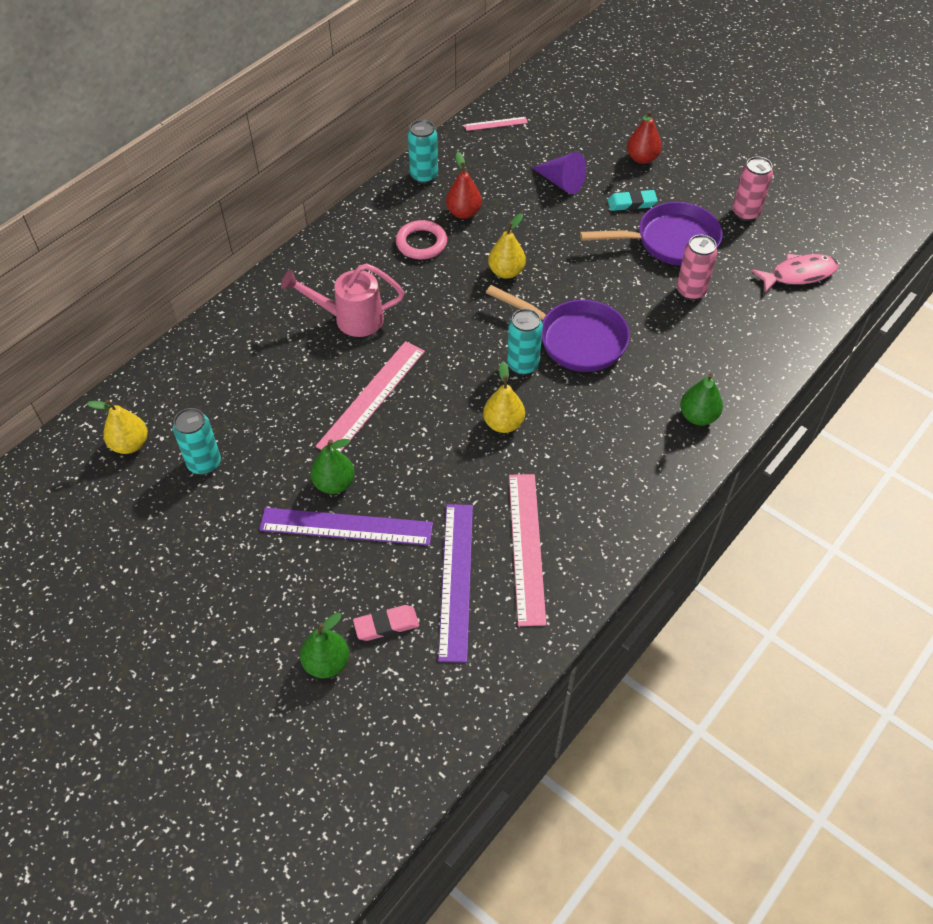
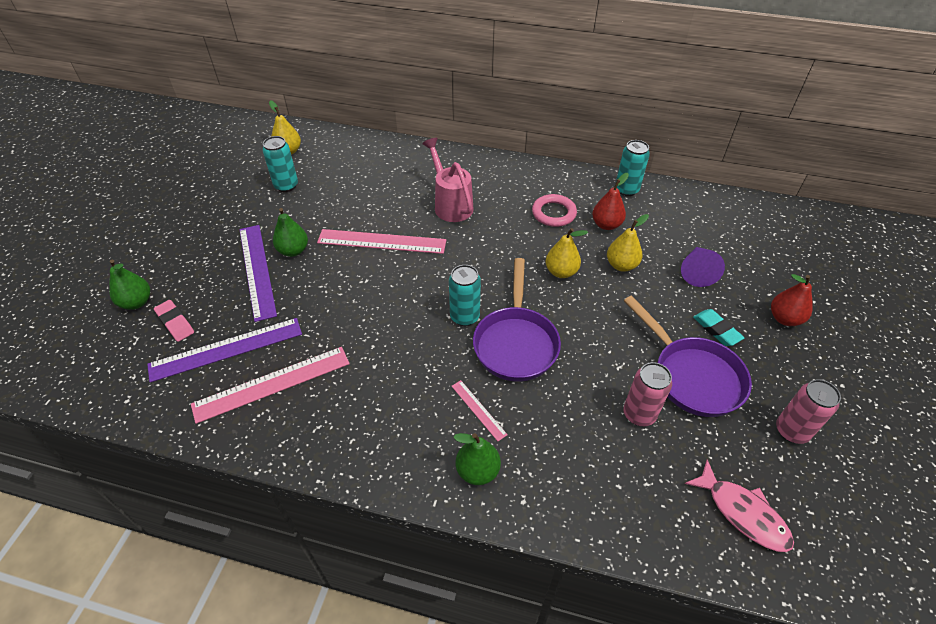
camera: 65 degrees right, 5 degrees down
pink ruler [465,117,528,131] -> pink ruler moved to [452,380,508,441]
yellow pear [483,361,525,433] -> yellow pear moved to [607,214,649,272]

